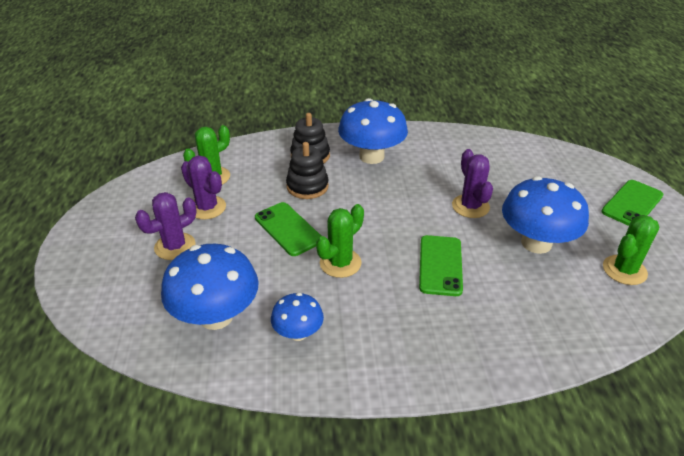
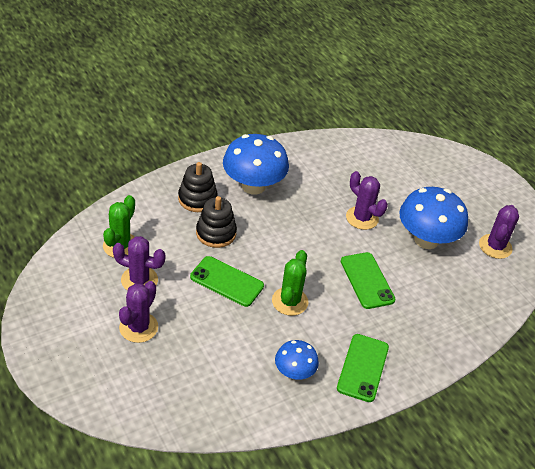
camera: 30 degrees left, 5 degrees up
blue mushroom [161,244,259,330] -> none
green phone [601,180,664,226] -> green phone moved to [337,334,389,402]
green cactus [603,215,659,285] -> purple cactus [479,205,519,259]

